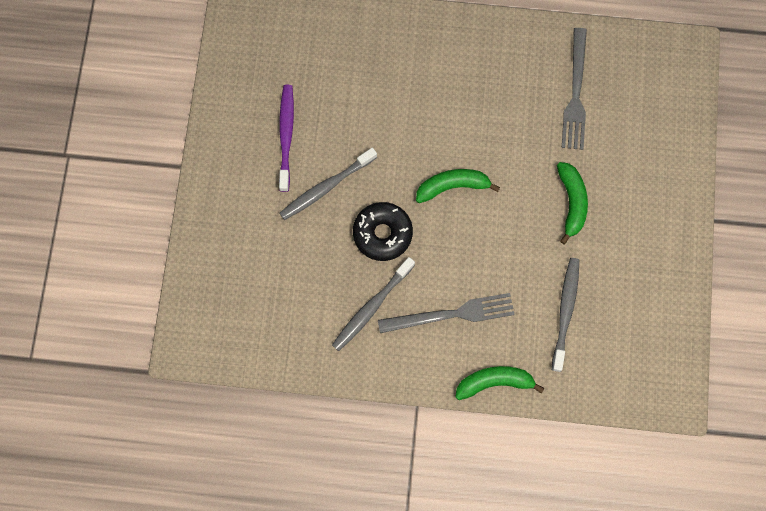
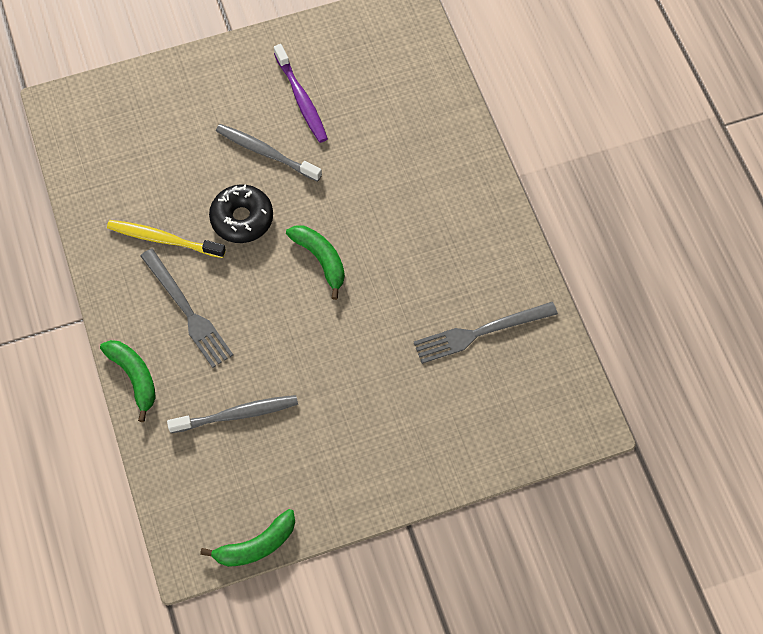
camera: 65 degrees right, 10 degrees down
purple toothbrush [279,85,294,192] -> purple toothbrush turned 90 degrees clockwise [274,44,328,143]
grey toothbrush [332,257,415,351] -> yellow toothbrush [107,220,226,258]
green banana [557,162,588,244] -> green banana moved to [200,509,295,567]

